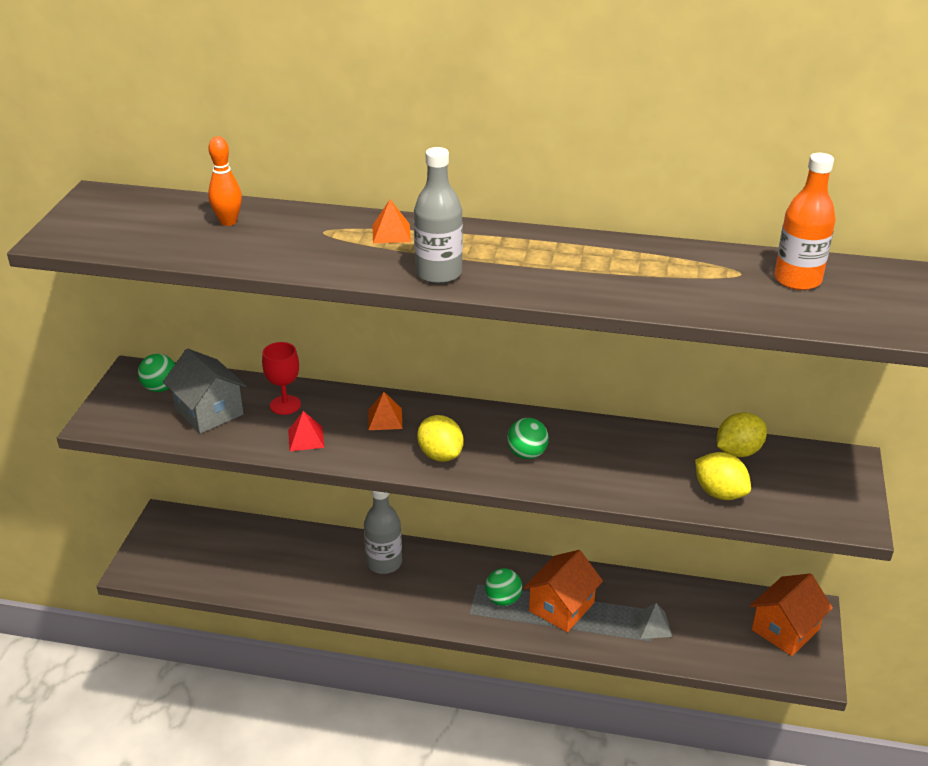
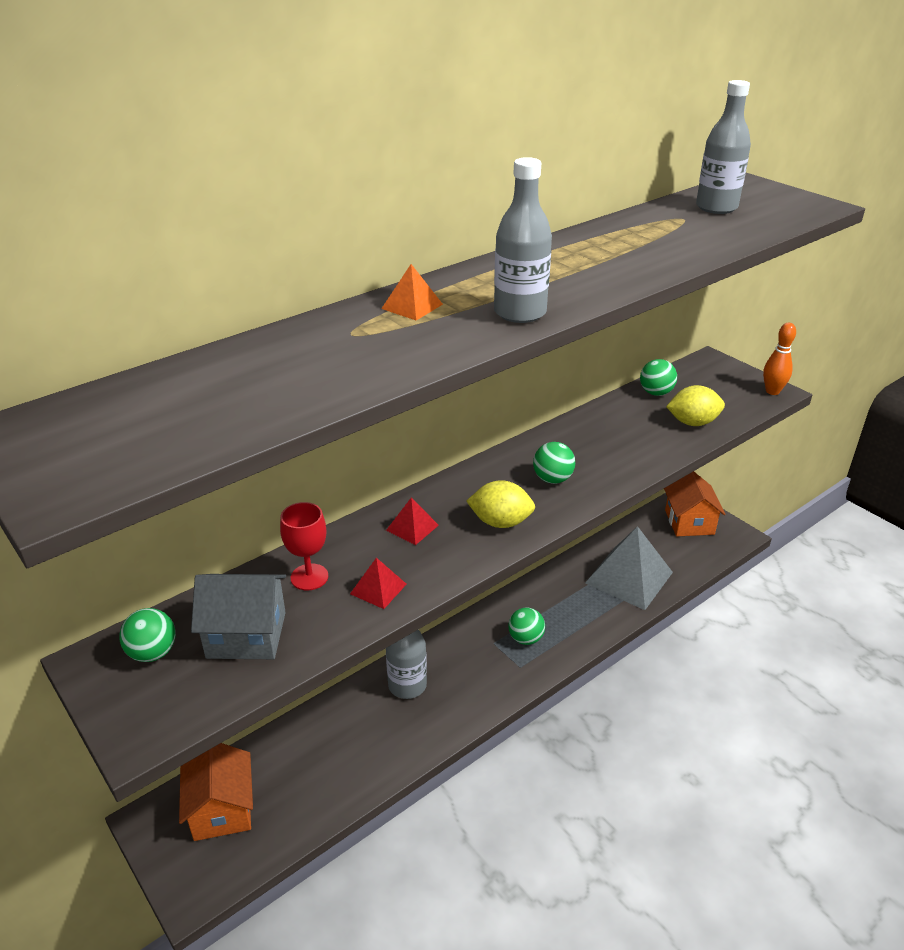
camera: 50 degrees left, 0 degrees up
orange bowling pin [208,136,242,226] -> orange bowling pin moved to [763,323,796,395]
orange pyramid [368,392,402,430] -> red pyramid [386,497,439,545]
orange house [524,550,603,632] -> orange house moved to [179,743,253,841]
grey pyramid [634,603,672,639] -> grey pyramid [585,526,673,610], size x2.28
yellow lemon [717,412,767,457] -> green ball [640,359,677,396]
orange bottle [774,153,836,290] -> grey bottle [696,80,751,214]

